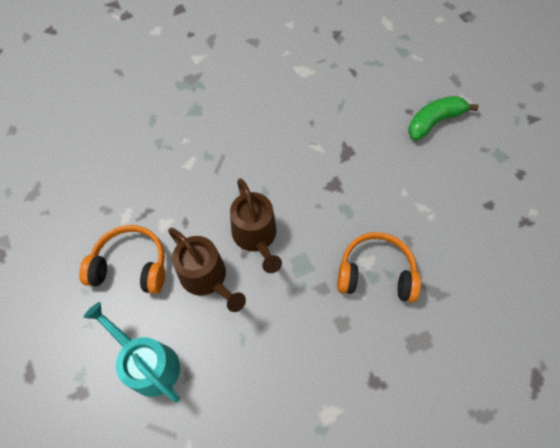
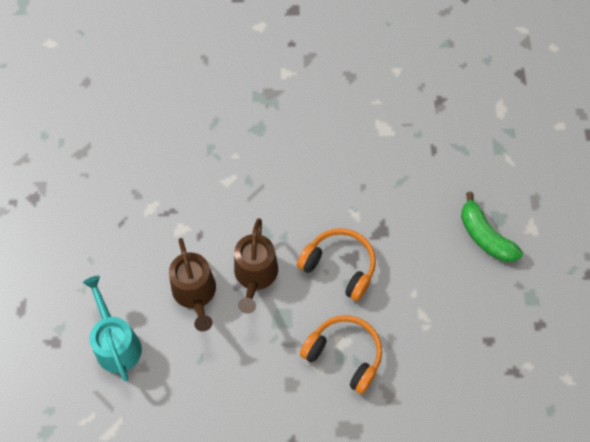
camera: 25 degrees right, 0 degrees up
orange headphones [79,225,165,294] -> orange headphones moved to [297,228,376,301]
green banana [408,96,479,140] -> green banana turned 120 degrees counterclockwise [461,192,523,262]

